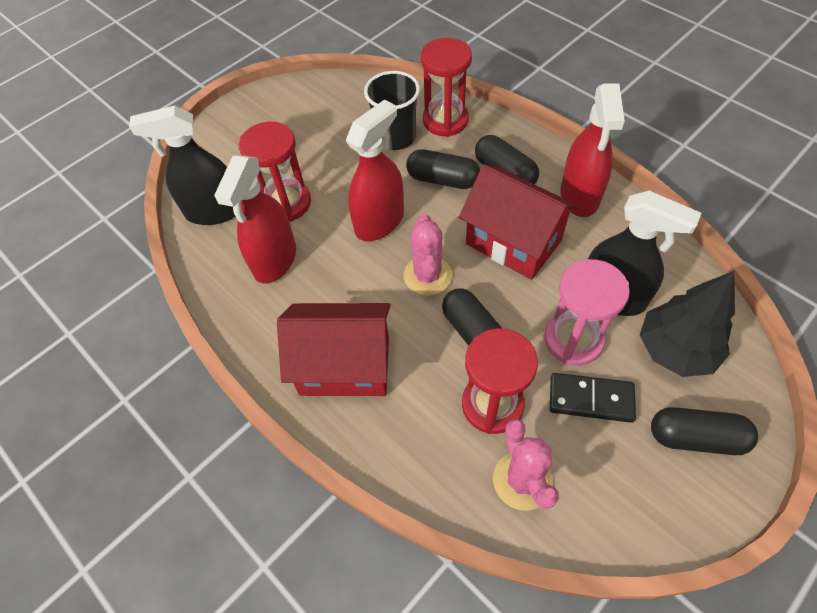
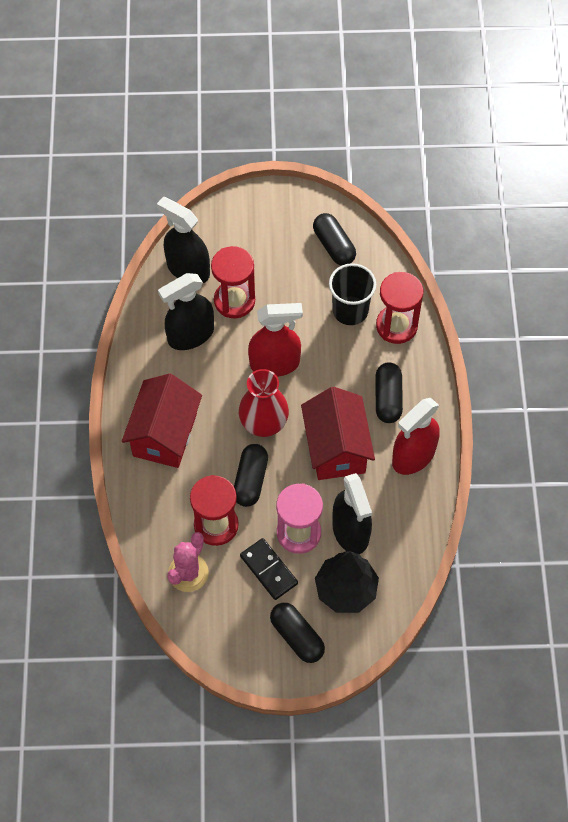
camera: 40 degrees right, 5 degrees up
red spray bottle [214,155,296,284] -> black spray bottle [158,273,214,350]
red house [277,303,391,396] -> red house turned 60 degrees clockwise [122,373,202,468]
pink cactus [403,214,452,296] -> red vase [239,369,289,437]
black capsule [406,149,480,189] -> black capsule moved to [313,213,356,266]

